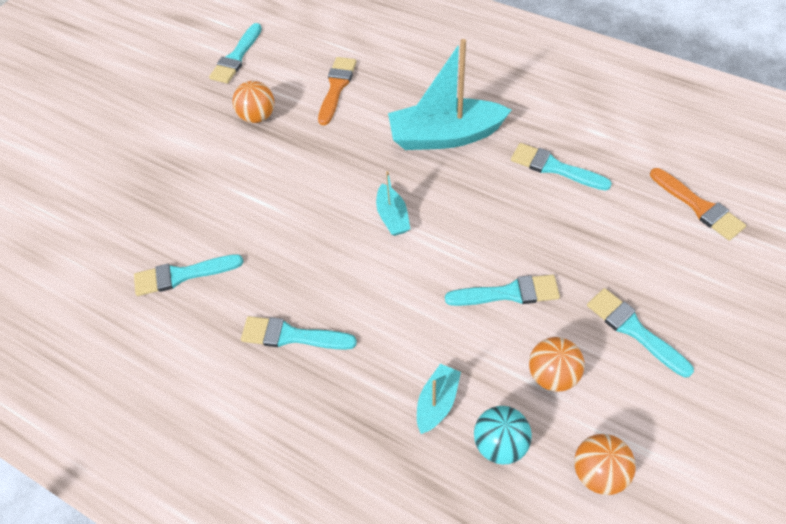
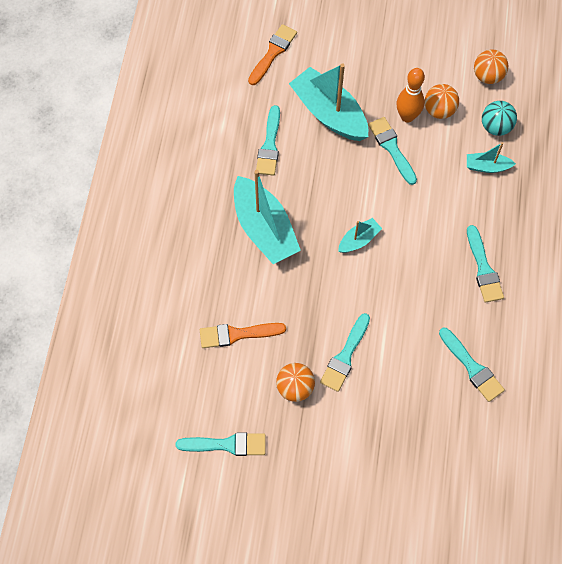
camera: 115 degrees left, 10 degrees up
turquoise brush [587,288,694,377] -> turquoise brush moved to [320,313,370,392]
none -> turquoise boat [289,64,368,141]
none -> orange bowling pin [397,68,425,123]

